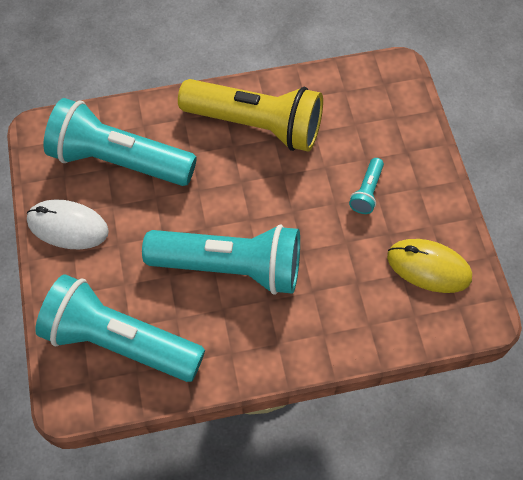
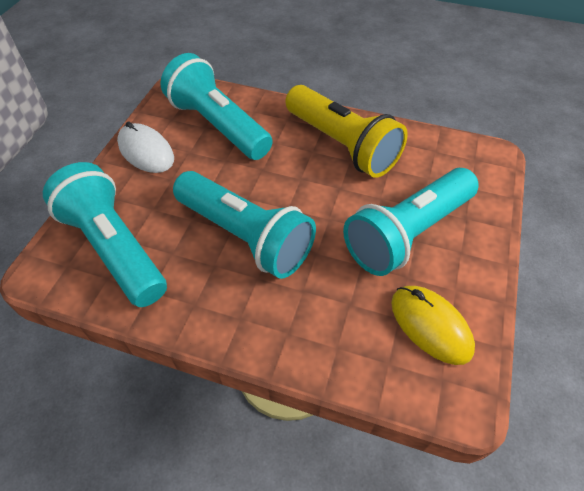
camera: 30 degrees right, 10 degrees down
turquoise flashlight [349,158,384,214] -> turquoise flashlight [343,168,479,276], size x2.44

